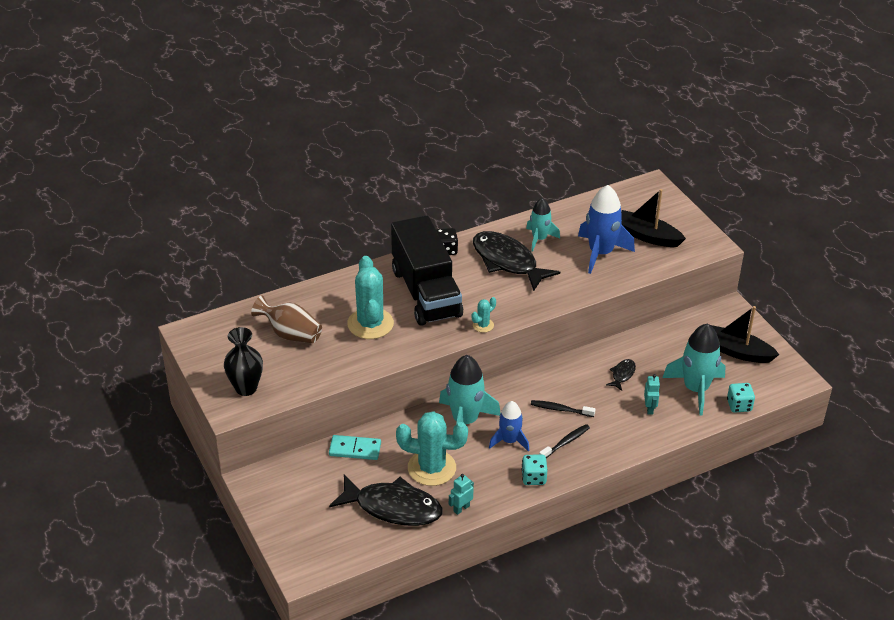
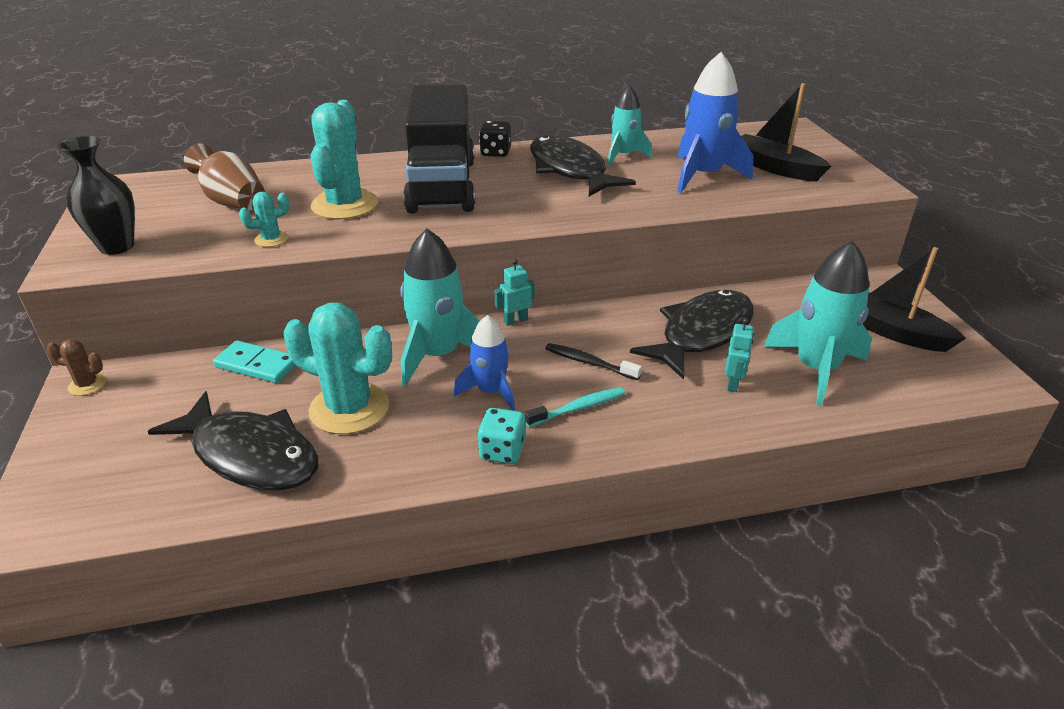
camera: 15 degrees right, 5 degrees down
turquoise robot [449,474,474,515] -> turquoise robot moved to [494,259,535,326]
turquoise cactus [471,297,496,333] -> turquoise cactus moved to [239,192,289,247]
black toothbrush [539,424,590,458] -> turquoise toothbrush [525,387,625,427]
black fish [606,359,636,391] -> black fish [630,290,754,379], size x2.28
turquoise dice [727,383,755,413] -> none
none -> brown cactus [47,339,106,396]

